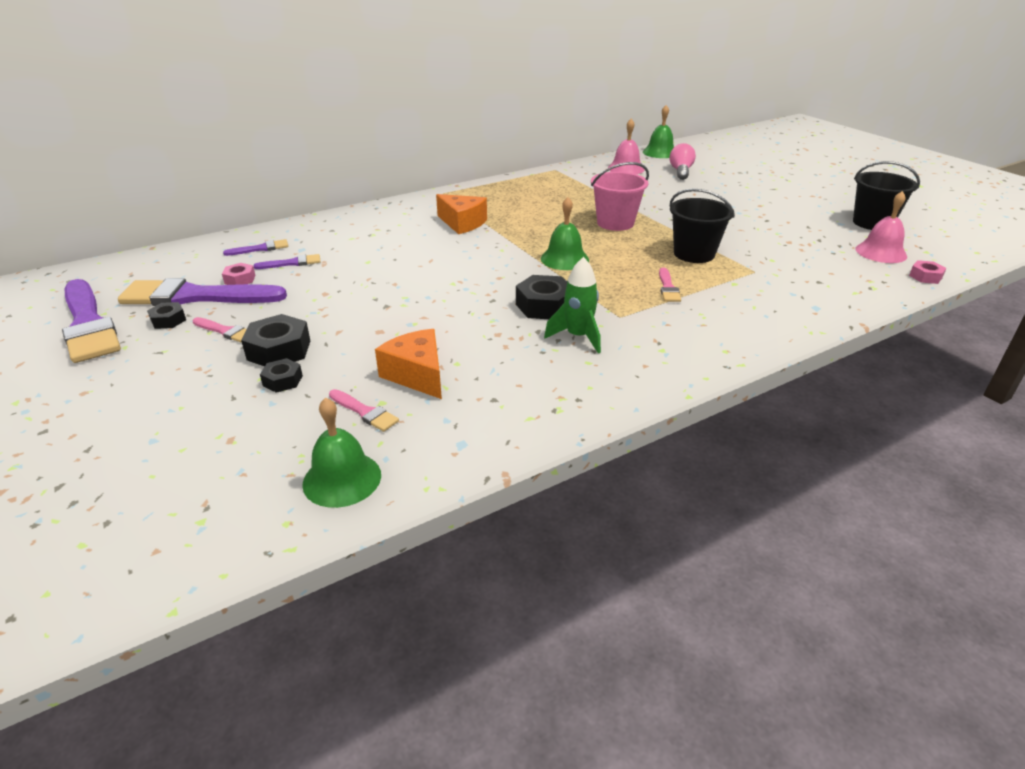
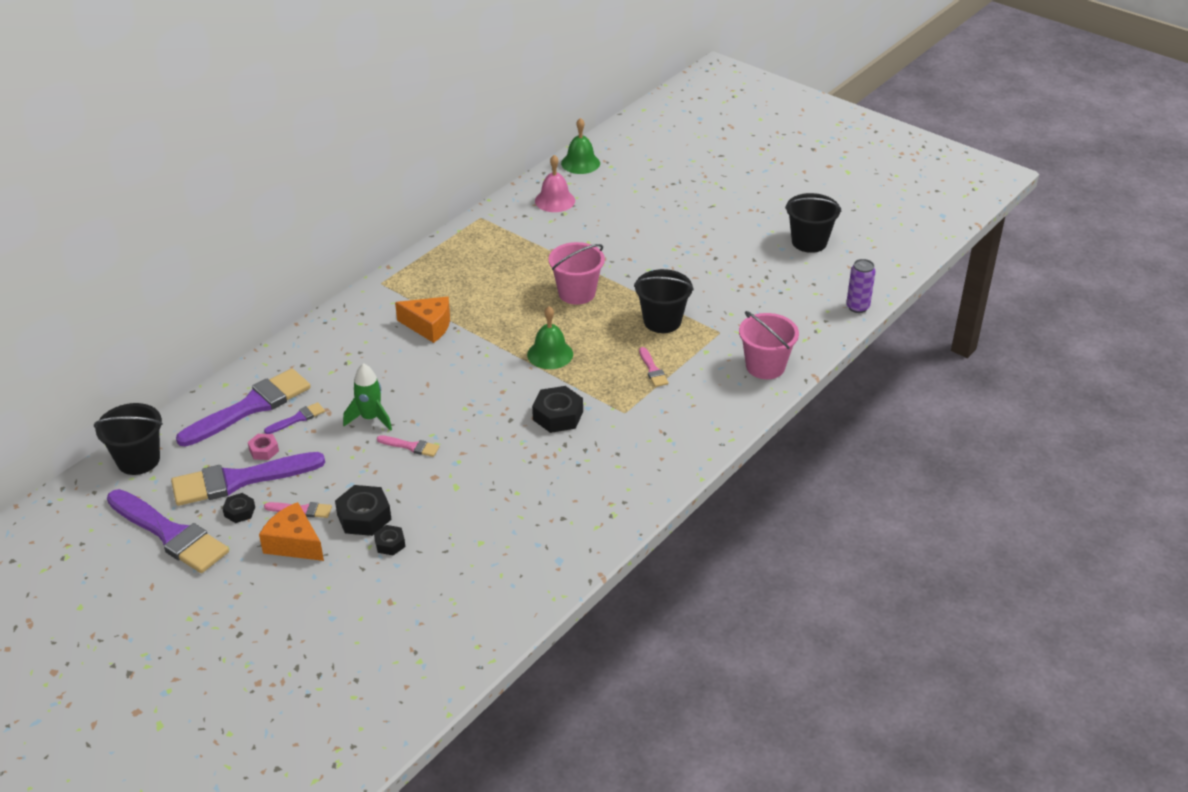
camera: 20 degrees left, 5 degrees up
purple brush [223,239,288,256] -> purple brush [176,368,311,447], size x2.28
green bell [302,397,381,508] -> none
pink brush [329,389,399,432] -> pink brush moved to [377,435,439,457]
orange cheese [375,329,442,399] -> orange cheese moved to [259,502,324,561]
green rocket [544,257,601,354] -> green rocket moved to [343,363,392,431]
pink light bulb [670,143,696,180] -> none
pink bell [855,191,907,263] -> none
pink nut [909,260,946,284] -> purple can [846,259,876,313]
none -> black bucket [94,403,163,475]
none -> pink bucket [739,311,799,379]

